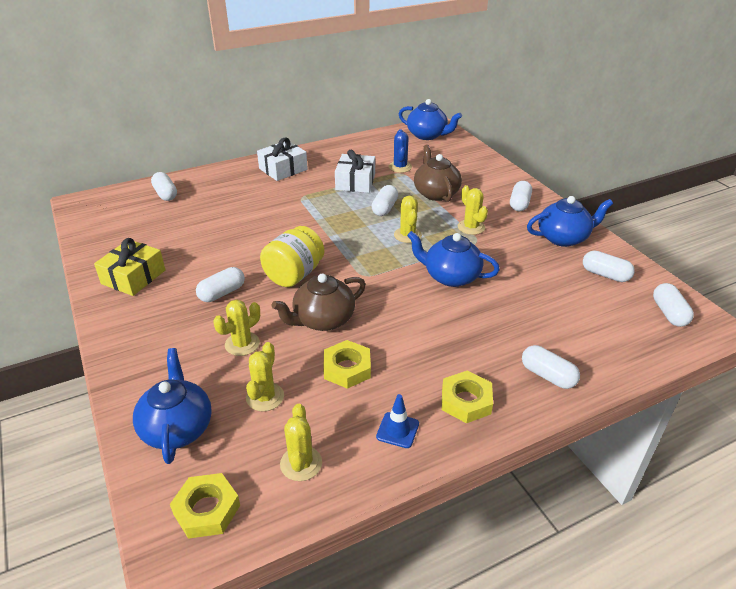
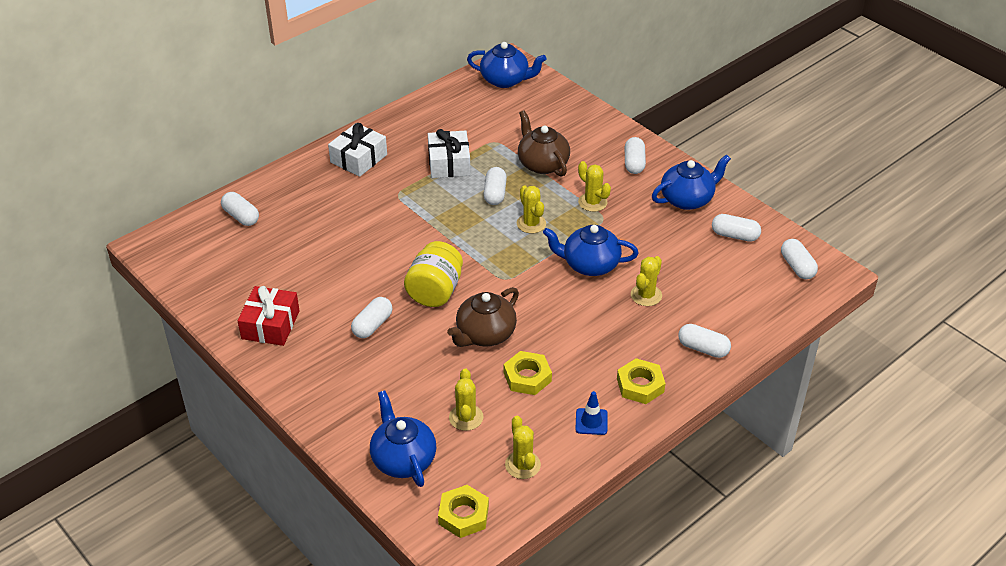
camera: 15 degrees left, 5 degrees up
yellow gift [94,238,165,296] -> red gift [237,286,300,346]
yellow cactus [213,300,260,356] -> yellow cactus moved to [631,256,662,306]
blue cactus [388,129,412,173] -> none

